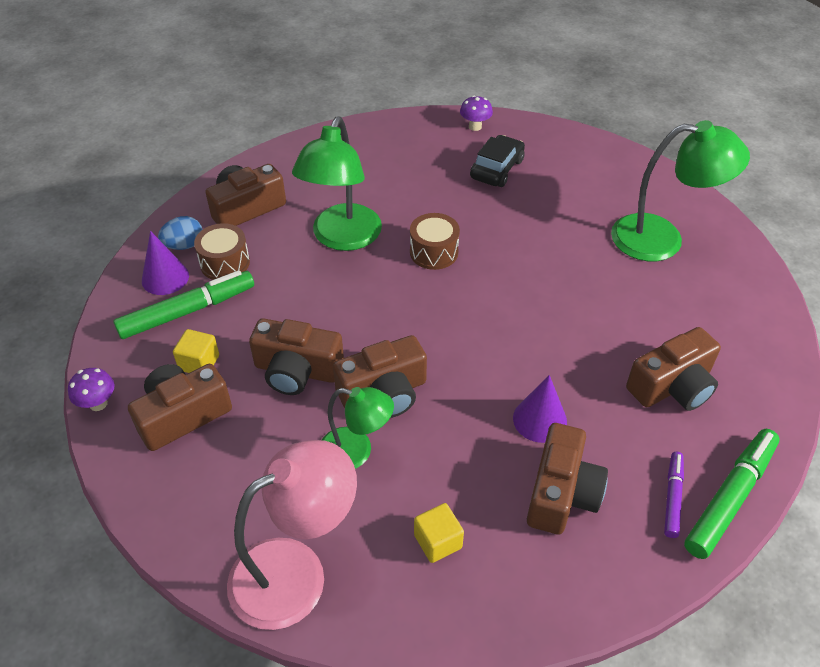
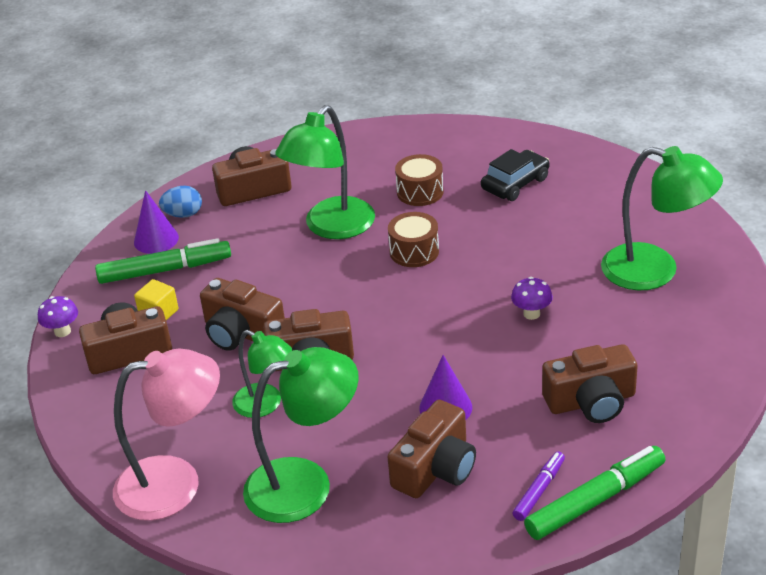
camera: 20 degrees right, 10 degrees down
brown drum [194,223,250,280] -> brown drum moved to [395,154,444,206]
yellow cube [414,503,464,563] -> green lamp [243,347,359,523]
purple mushroom [460,95,493,131] -> purple mushroom moved to [511,277,553,320]

